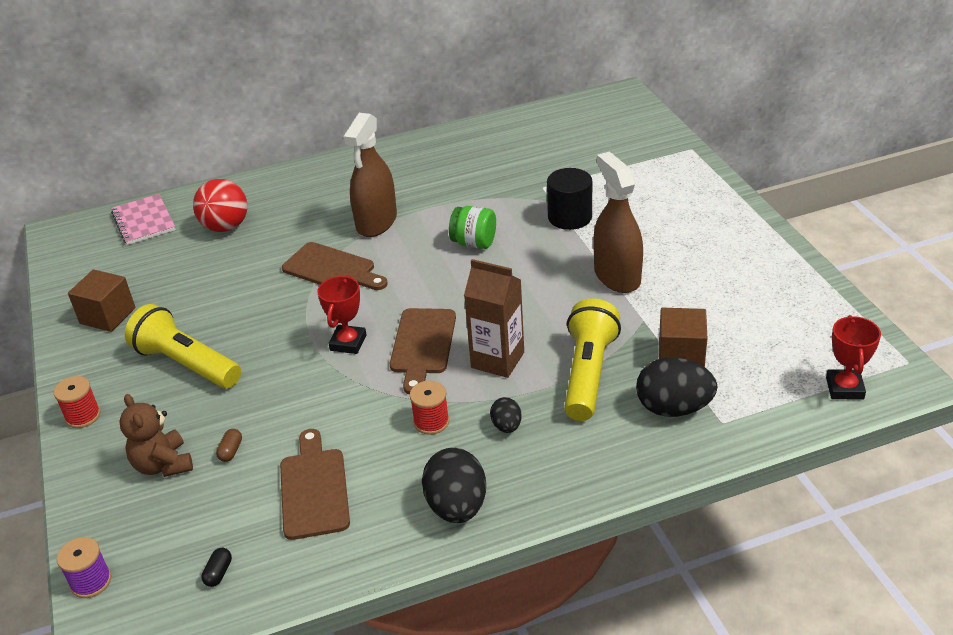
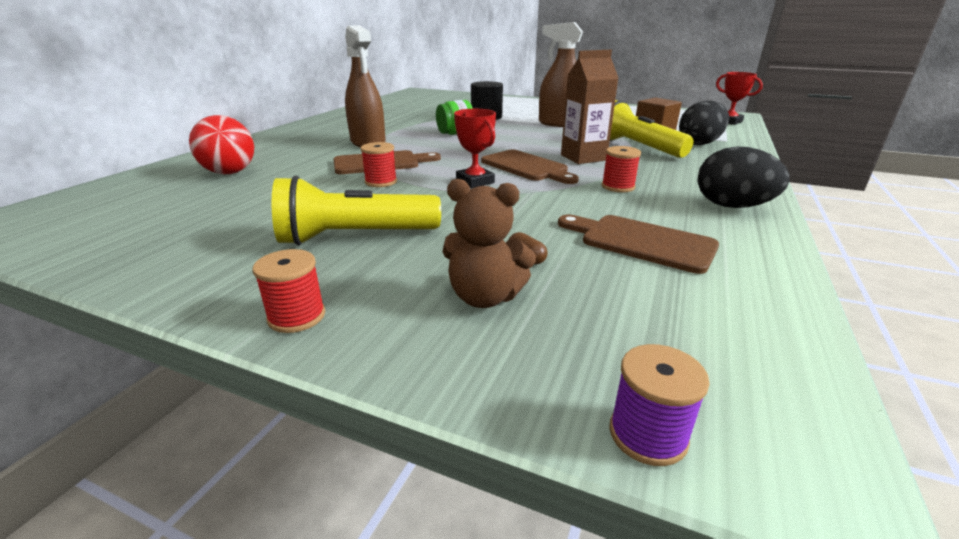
camera: 50 degrees left, 10 degrees down
brown cube [68,269,135,332] -> none
pink notebook [111,194,176,245] -> none
black capsule [201,548,232,587] -> none
black egg [490,397,522,433] -> none
none -> red spool [361,142,397,187]

